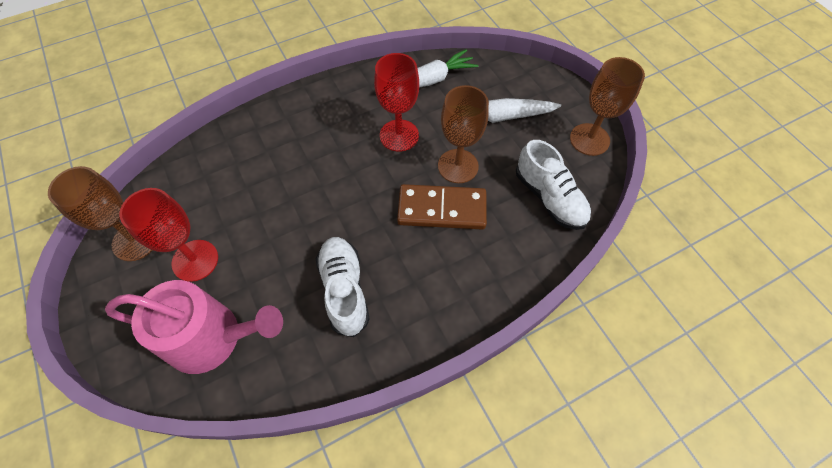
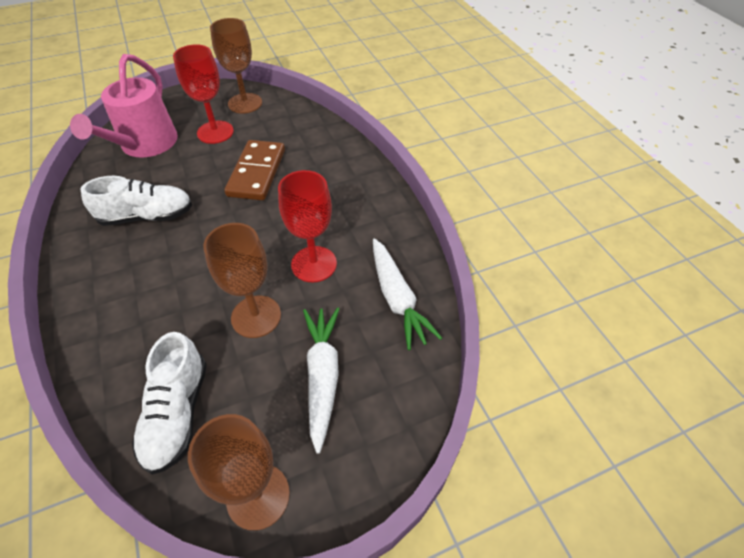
camera: 95 degrees right, 10 degrees down
brown domino [397,184,487,229] -> brown domino moved to [224,140,285,200]
white shoe [516,140,591,230] -> white shoe turned 60 degrees counterclockwise [132,332,207,475]

